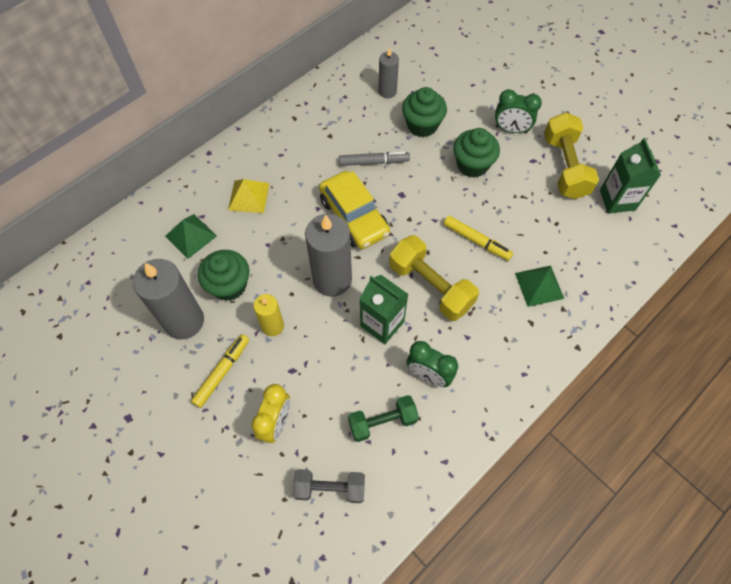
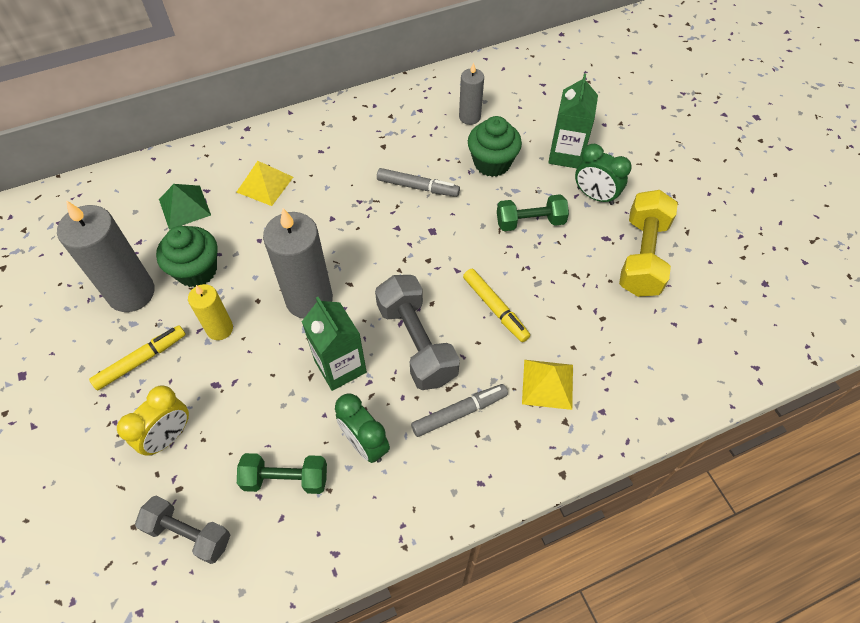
camera: 20 degrees right, 5 degrees down
yellow car [319,171,390,249] -> none
yellow dumbbell [389,235,479,321] -> grey dumbbell [375,275,460,390]
green cupcake [453,128,500,178] -> green dumbbell [497,194,569,231]
green pyramid [515,266,564,307] -> yellow pyramid [522,360,573,410]
green carton [600,138,661,213] -> green carton moved to [548,74,598,168]
none -> grey marker [411,384,508,437]

